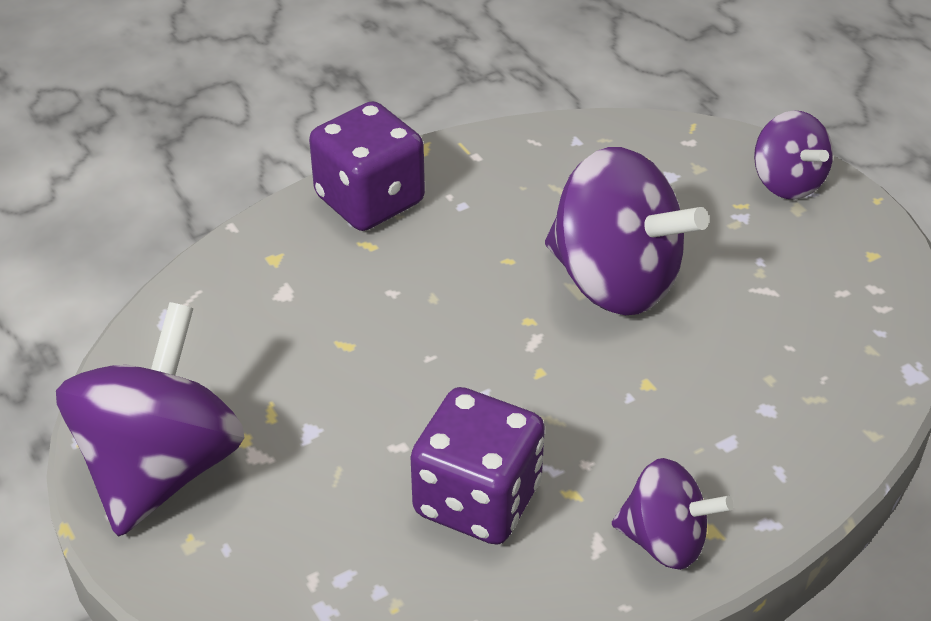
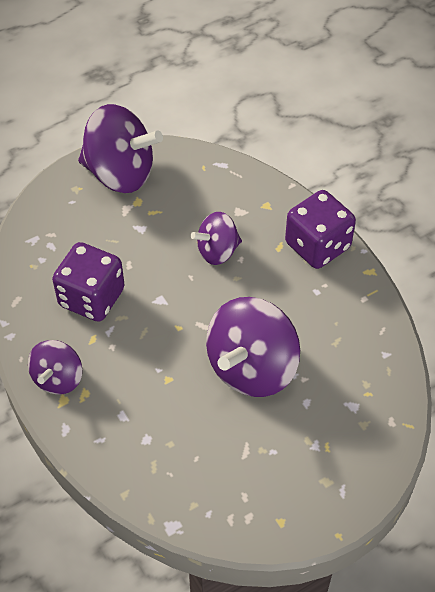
camera: 90 degrees right, 10 degrees up
purple spinning top [754,110,833,199] -> purple spinning top moved to [191,212,242,265]

